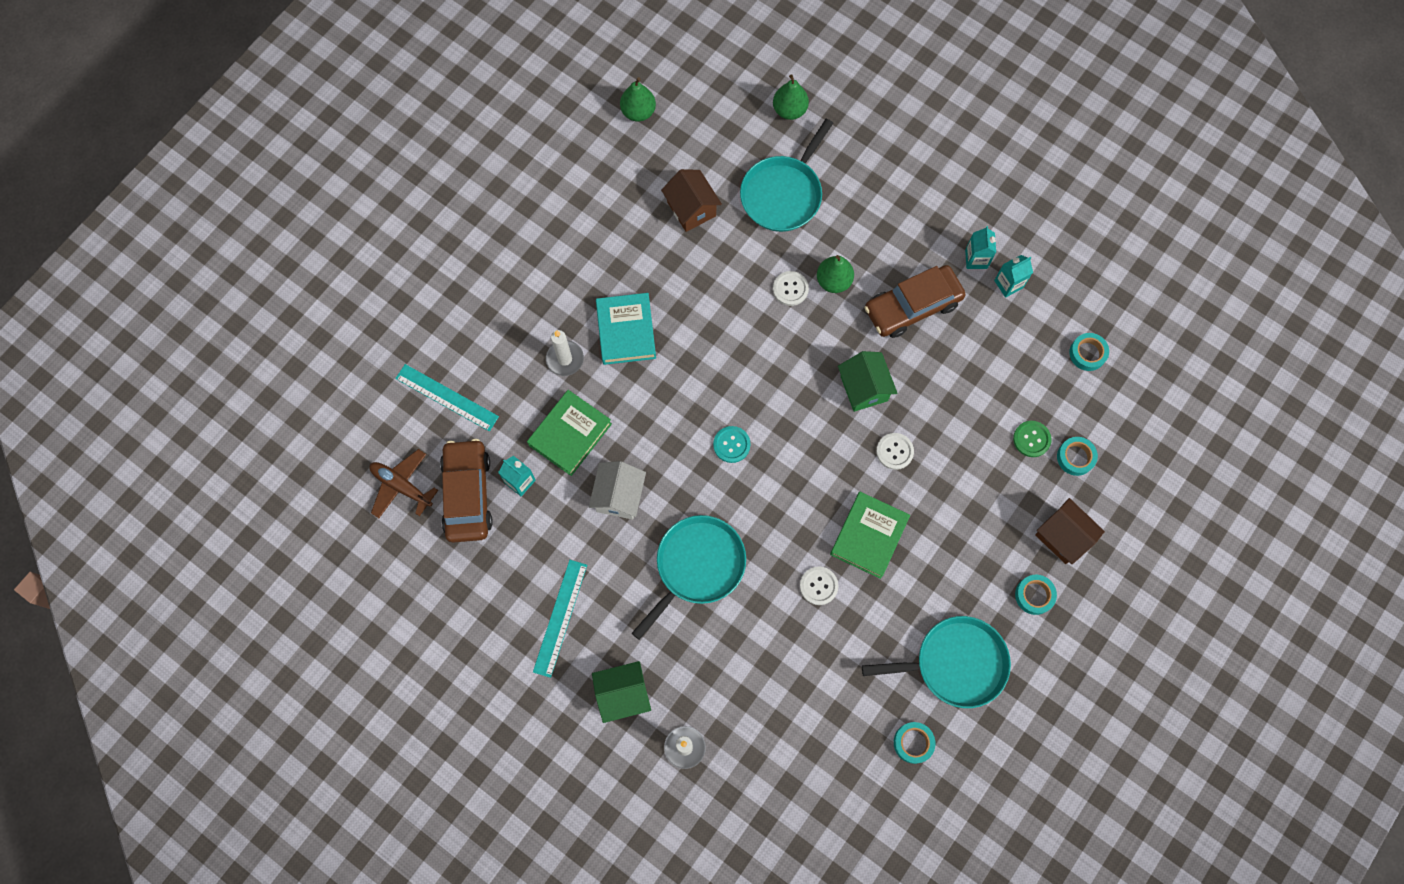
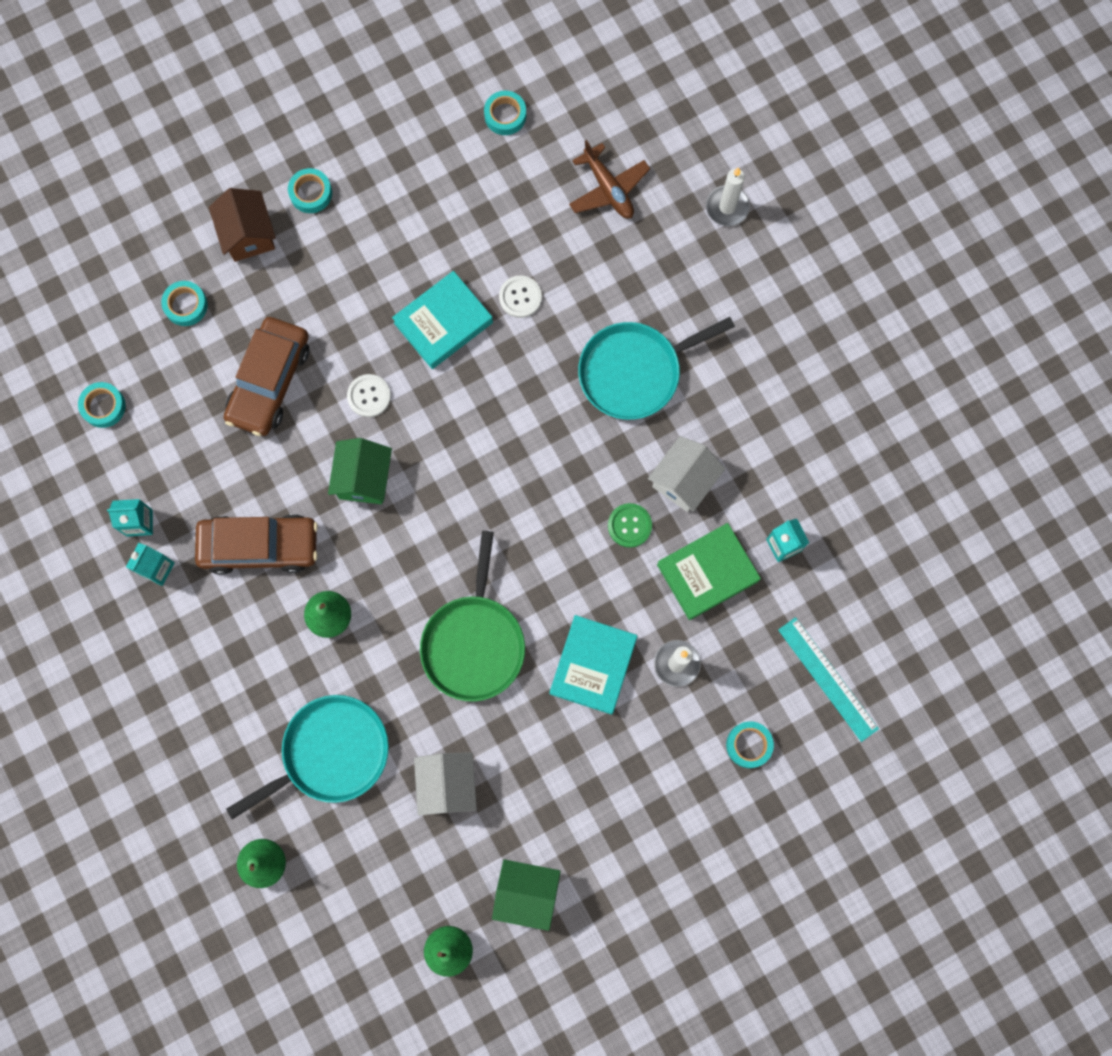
camera: 155 degrees left, 5 degrees up
brown plane [369,449,438,518] -> brown plane moved to [569,140,650,218]
brown car [440,439,493,543] -> brown car moved to [224,317,309,436]
turquoise ruler [533,560,587,678] -> none
green house [592,661,651,723] -> green house moved to [492,859,561,931]
brown house [661,169,722,232] -> white house [414,752,477,816]
turquoise button [713,426,751,463] -> none
white button [773,271,809,306] -> none
green book [830,492,910,579] -> turquoise book [392,271,493,369]
turquoise pan [862,616,1011,708] -> none
green button [1013,421,1051,457] -> green button moved to [608,503,652,548]
none -> green pan [420,531,525,702]
none -> turquoise tape [726,721,774,768]

